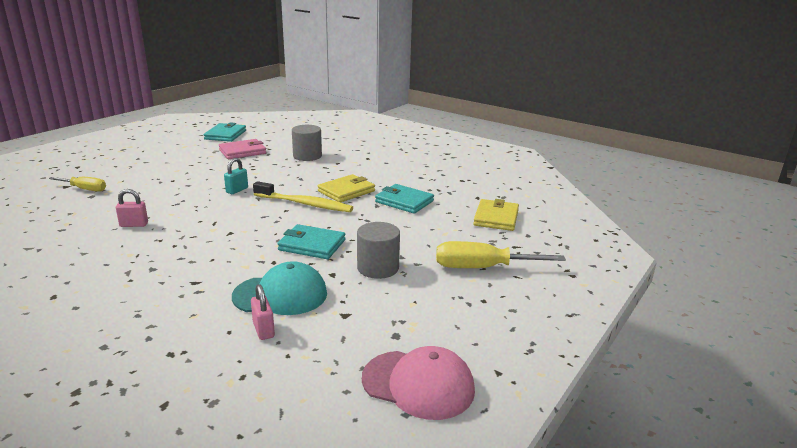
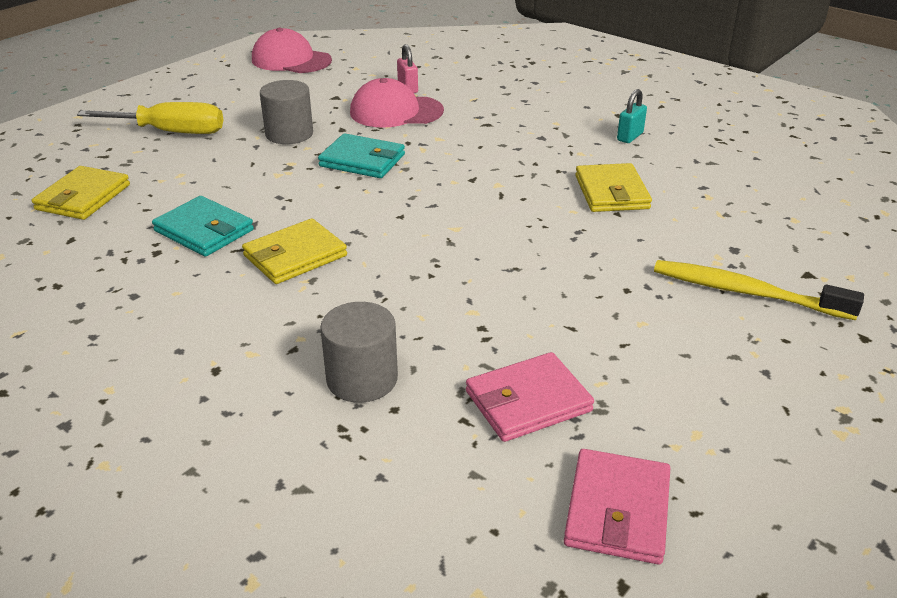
camera: 175 degrees left, 10 degrees up
yellow screwdriver [49,177,106,192] -> none
pink padlock [116,189,148,227] -> yellow wallet [575,163,652,212]
turquoise wallet [203,122,246,142] -> pink wallet [564,449,670,565]
turquoise padlock [224,158,248,194] -> turquoise padlock moved to [617,89,647,143]
turquoise cap [232,261,327,315] -> pink cap [350,78,444,128]
yellow toothbrush [253,181,353,212] -> yellow toothbrush moved to [654,260,864,320]

